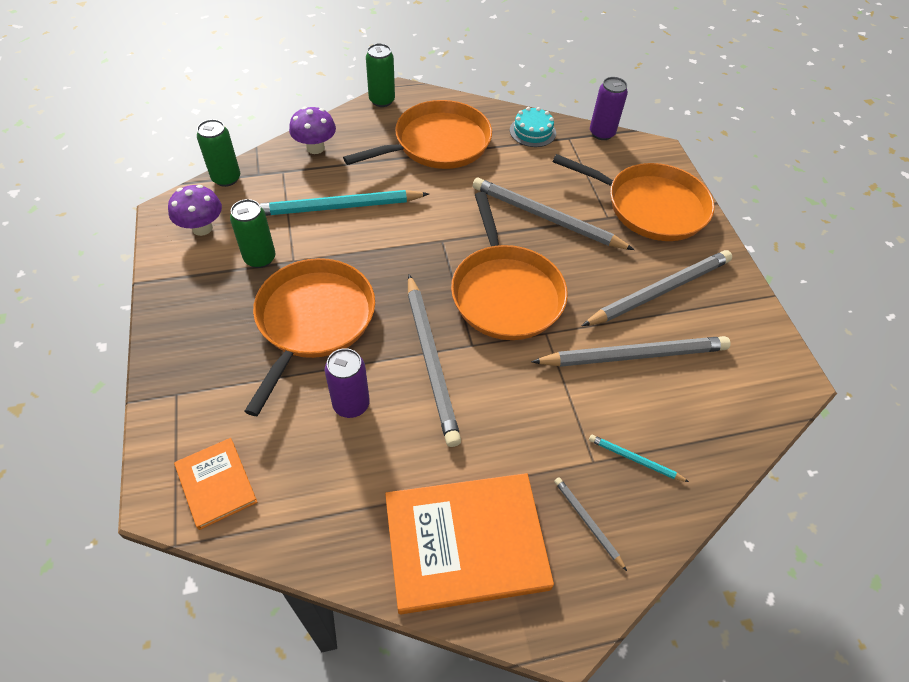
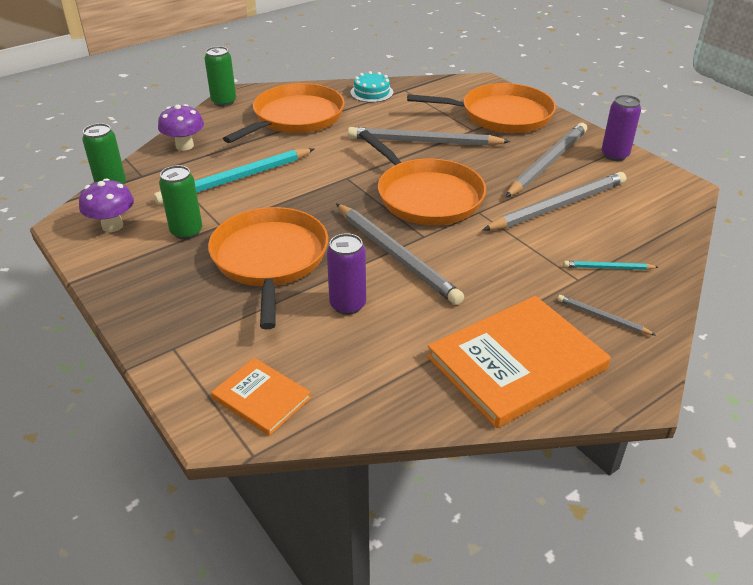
camera: 20 degrees left, 15 degrees down
purple can [590,77,628,140] -> purple can moved to [601,95,641,161]

